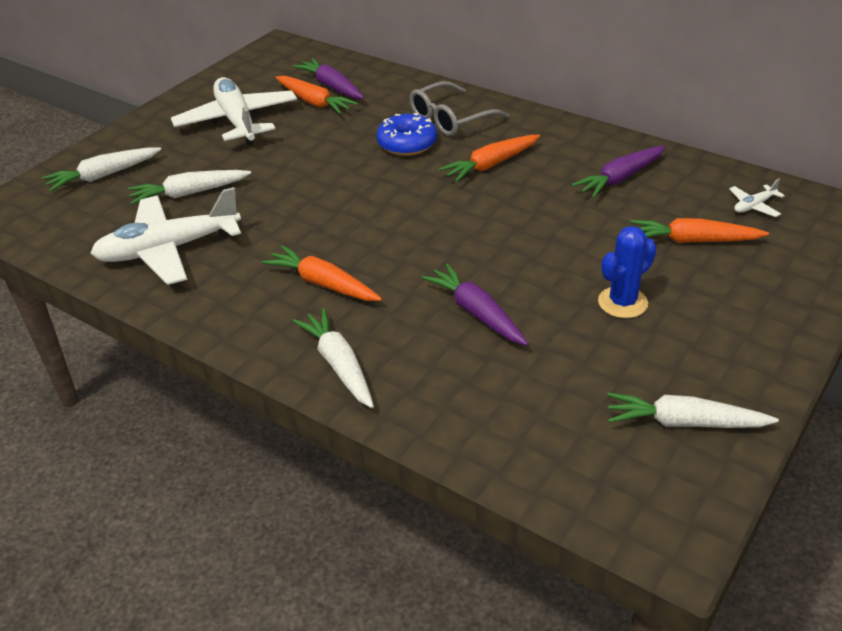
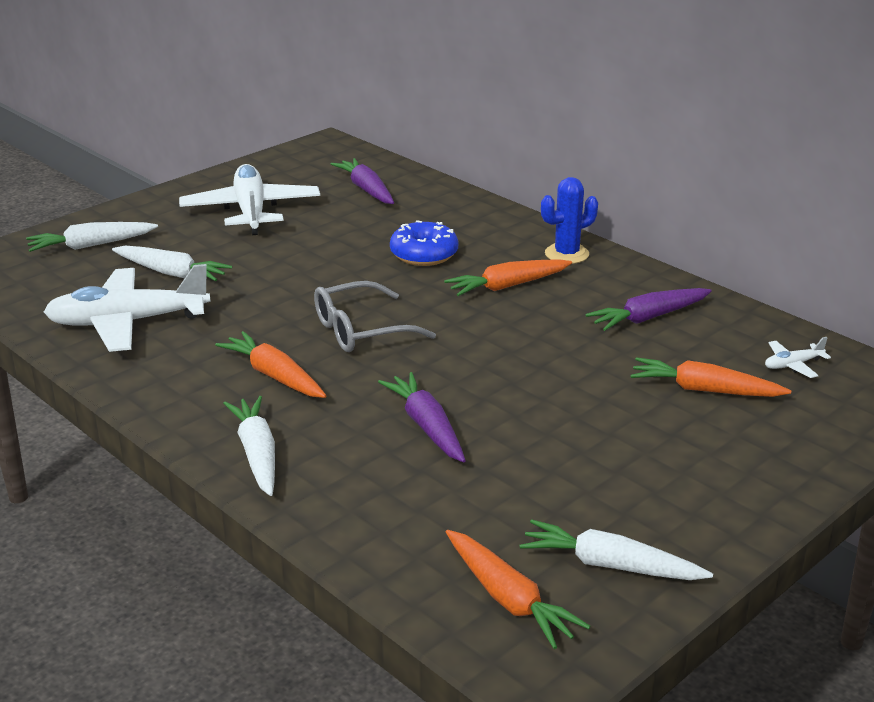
camera: 10 degrees right, 10 degrees down
white carrot [128,170,251,204] -> white carrot turned 150 degrees counterclockwise [112,246,232,281]
orange carrot [275,76,358,114] -> orange carrot moved to [446,530,590,649]
grey glasses [410,81,509,136] -> grey glasses moved to [314,281,436,352]
blue cactus [598,226,657,318] -> blue cactus moved to [541,177,598,264]

